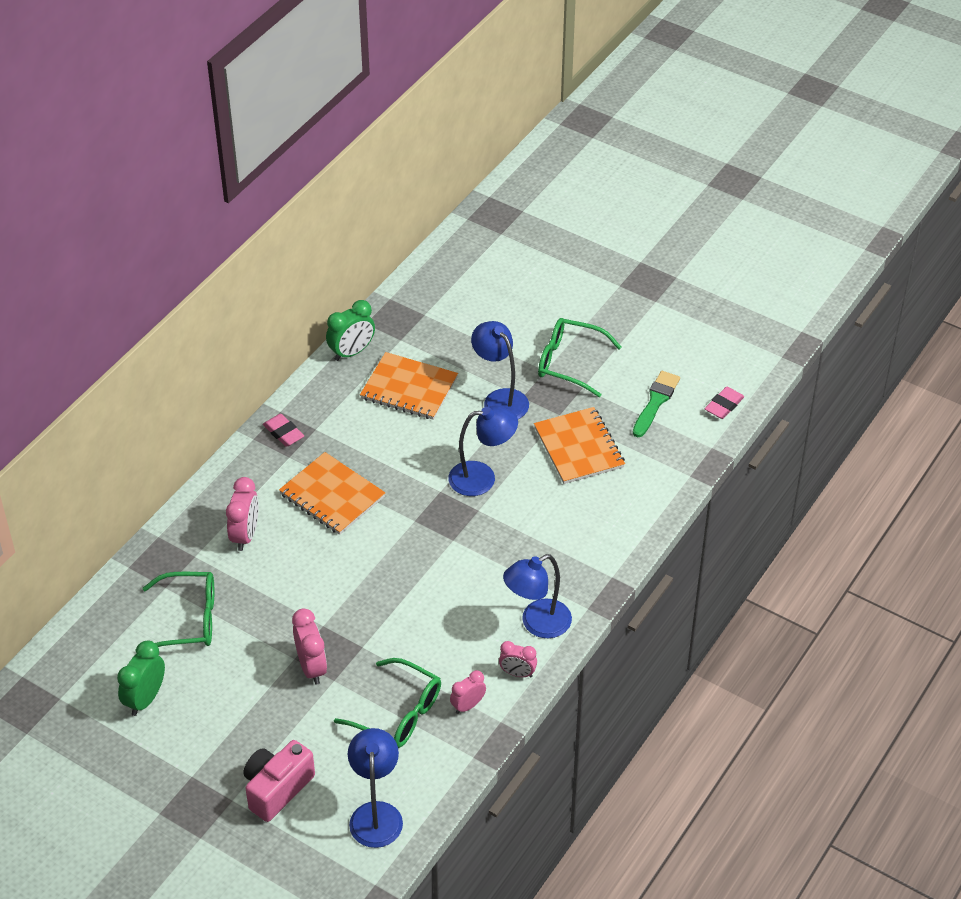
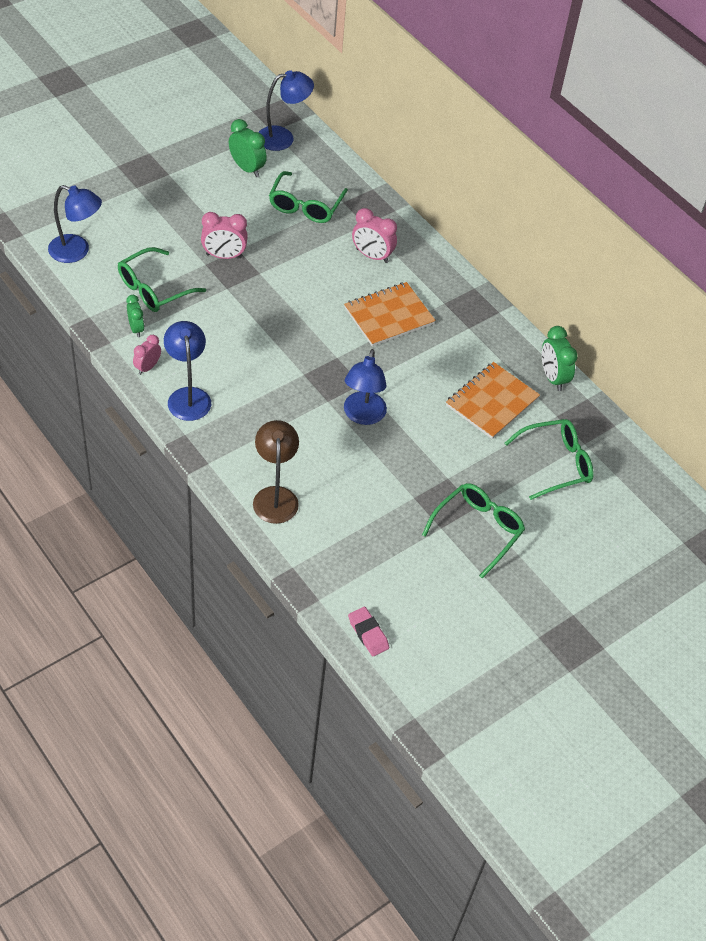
camera: 105 degrees right, 5 degrees up
pink camera [243,740,315,822] -> none
pink eraser [263,414,304,447] -> none
pink clock [450,670,486,714] -> green clock [126,295,144,337]
blue lamp [471,321,529,419] -> blue lamp moved to [259,70,314,151]
orange notebook [534,407,625,484] -> none
green brush [633,371,680,437] -> none
none -> brown lamp [253,420,299,524]
none -> green glasses [505,419,594,500]

